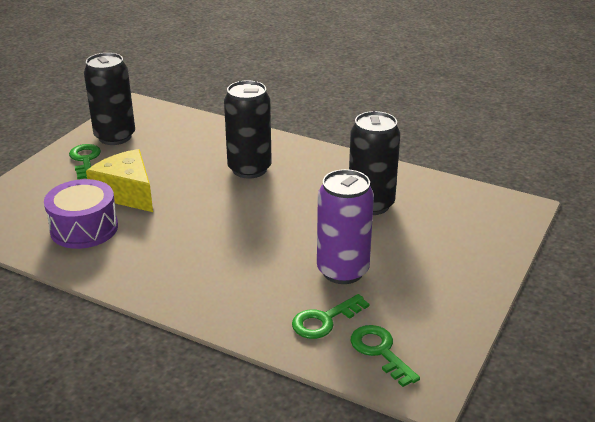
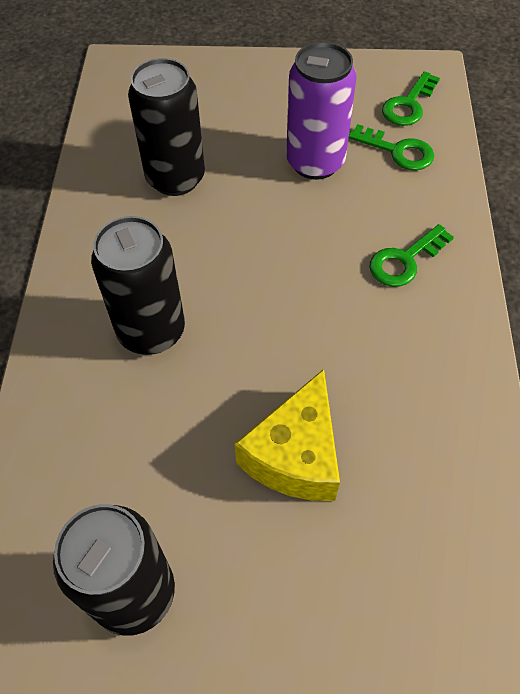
camera: 115 degrees left, 25 degrees up
purple drum [44,179,118,249] -> none
green key [69,144,101,179] -> green key moved to [369,224,454,287]

